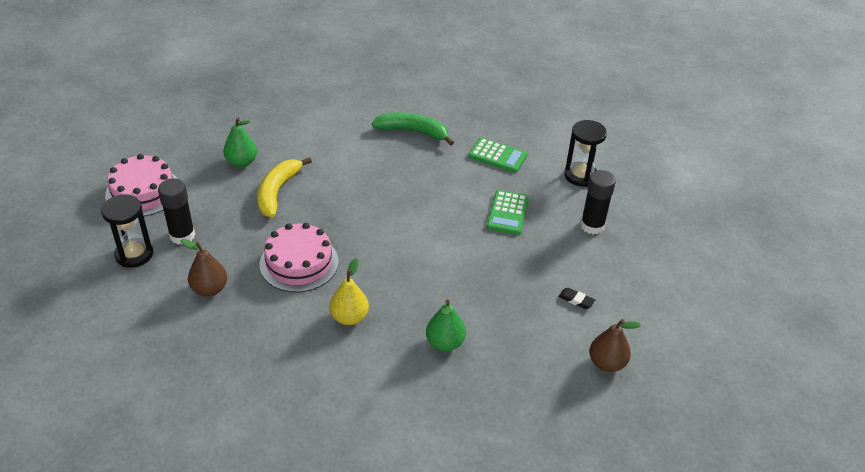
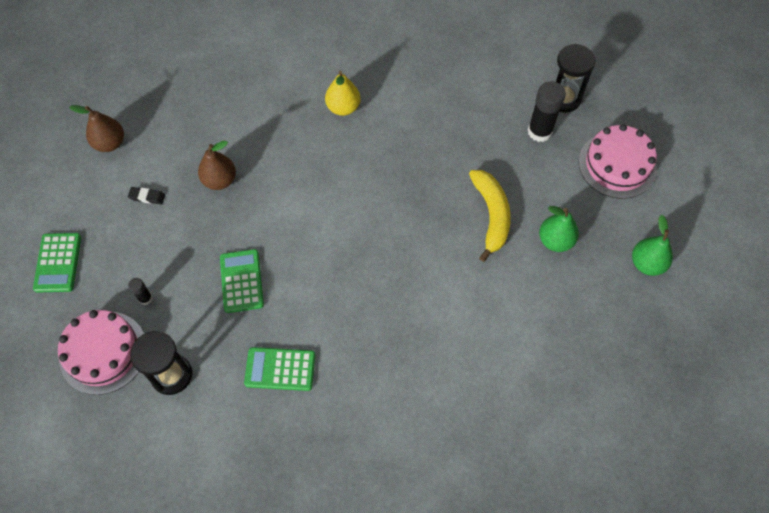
camera: 160 degrees right, 20 degrees up
brown pear [181,239,227,296] -> brown pear moved to [198,141,236,190]
pink cake [260,223,339,292] -> pink cake moved to [58,310,144,395]
green banana [372,112,454,146] -> none
green pear [426,300,466,351] -> green pear moved to [632,215,673,276]
black glue stick [580,170,616,235] -> black glue stick [128,278,152,305], size x0.50
none -> green calculator [33,233,81,293]

